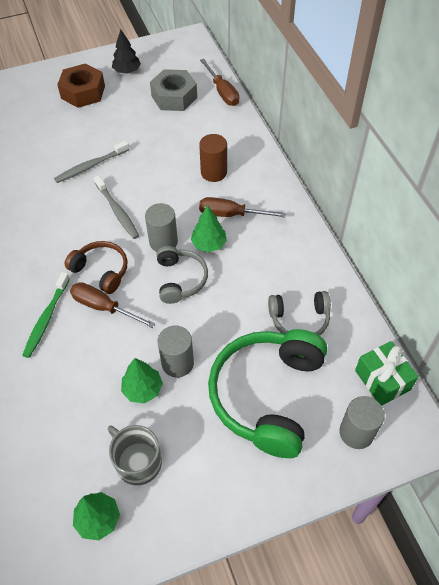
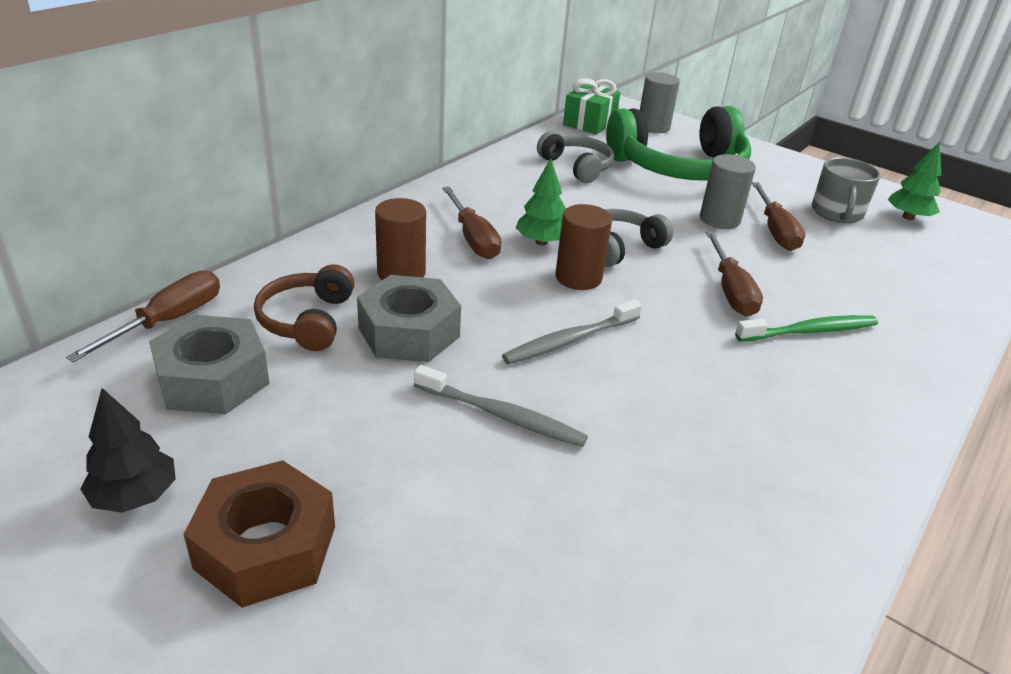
camera: 125 degrees left, 20 degrees down
brown headphones [65,241,127,294] -> brown headphones moved to [254,264,355,351]
grey toothbrush [94,175,139,239] -> grey toothbrush turned 150 degrees counterclockwise [502,299,642,364]
green tree [121,358,163,403] -> brown screwdriver [752,182,805,251]
grey cylinder [145,203,178,252] -> brown cylinder [556,204,612,290]
none -> grey nut [357,275,461,362]

